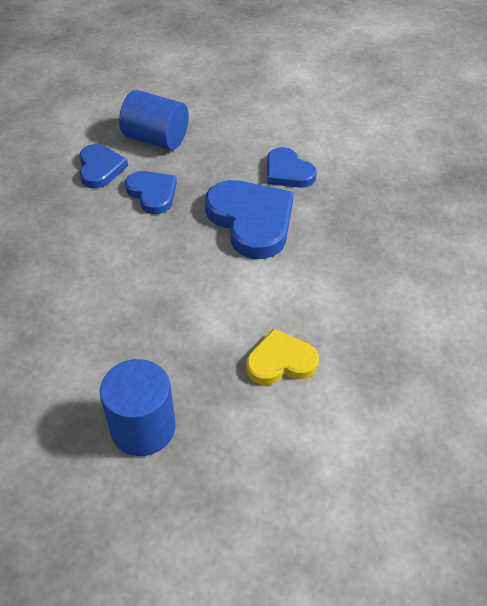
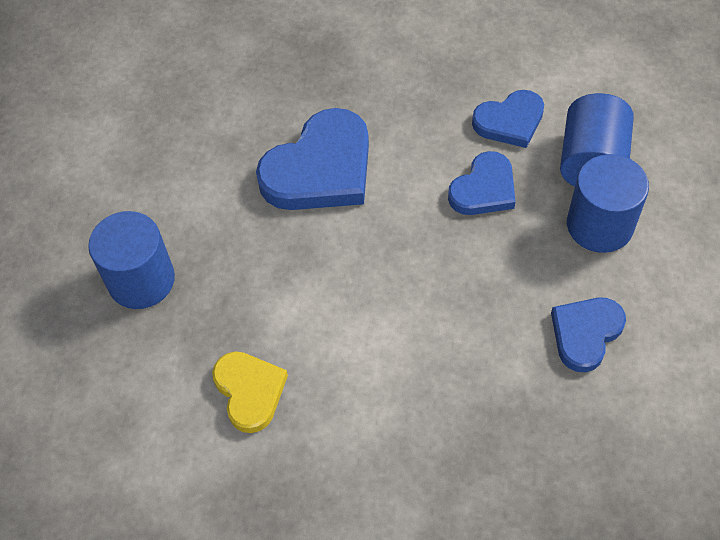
camera: 80 degrees right, 10 degrees up
blue heart [205,180,294,259] -> blue heart moved to [256,108,369,210]
none -> blue cylinder [567,154,649,253]

